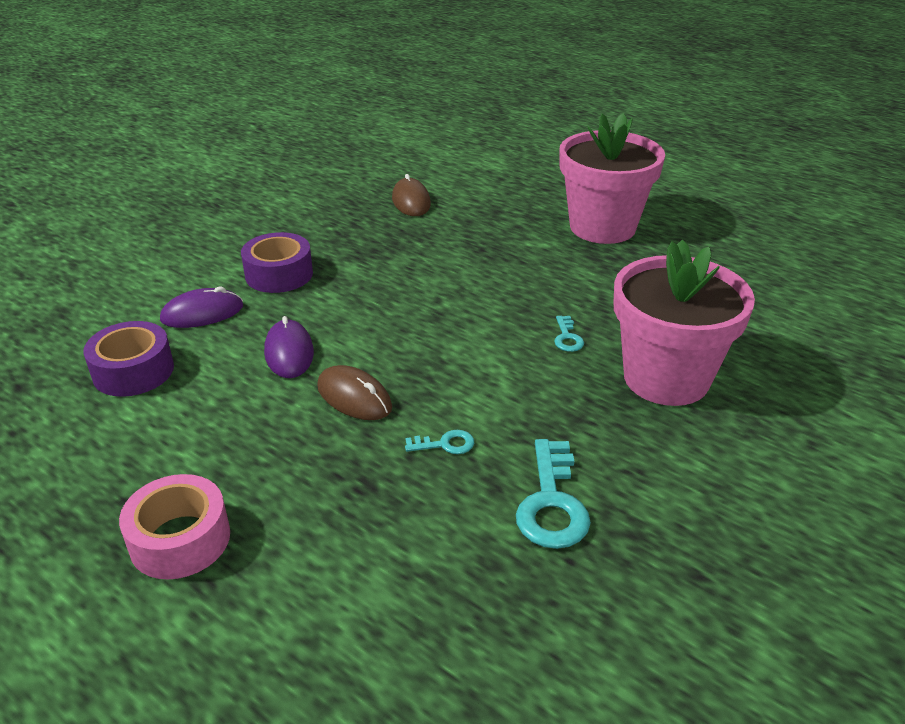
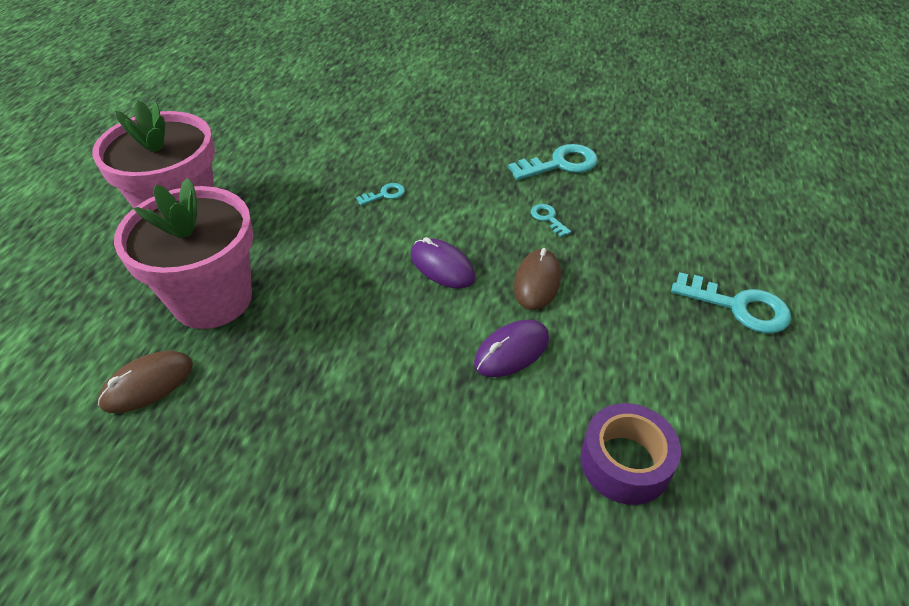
camera: 115 degrees left, 10 degrees up
pink tape [119,474,230,579] -> turquoise key [671,272,791,333]
purple mouse [160,287,243,328] -> purple mouse moved to [411,237,476,289]
purple tape [241,232,313,293] -> none
pink flower pot [613,240,755,406] -> pink flower pot moved to [114,178,253,329]

